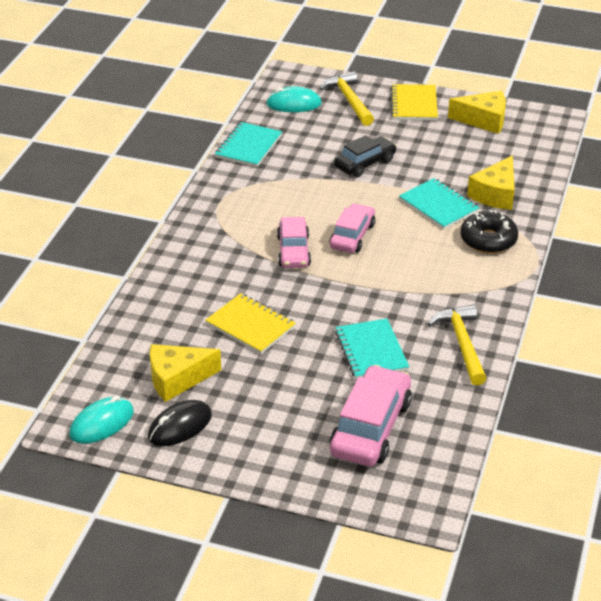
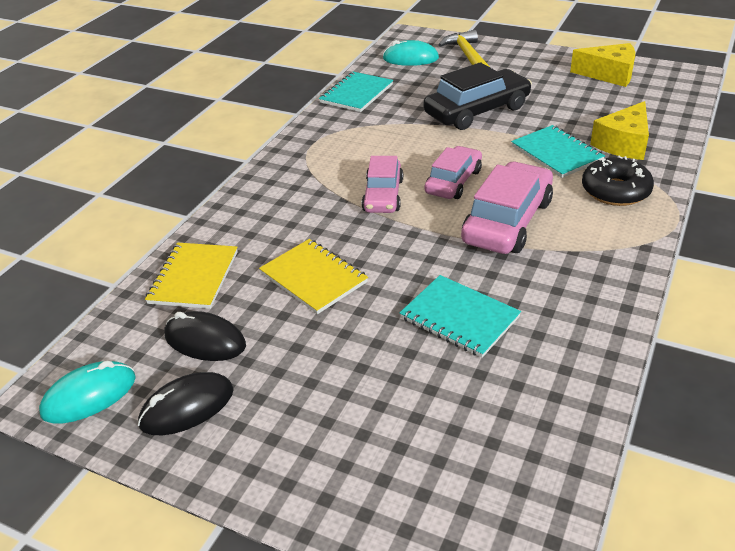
camera: 10 degrees right, 0 degrees up
yellow cheese [150,344,221,402] -> black mouse [164,311,246,361]
pink car [329,365,412,466] -> pink car moved to [461,162,553,254]
black car [334,135,397,177] -> black car [424,62,532,130], size x1.54
turquoise notebook [335,318,409,379] -> turquoise notebook turned 45 degrees counterclockwise [400,275,521,358]
yellow notebook [390,84,438,120] -> yellow notebook moved to [145,243,238,309]
yellow hammer [428,305,487,386] -> none

